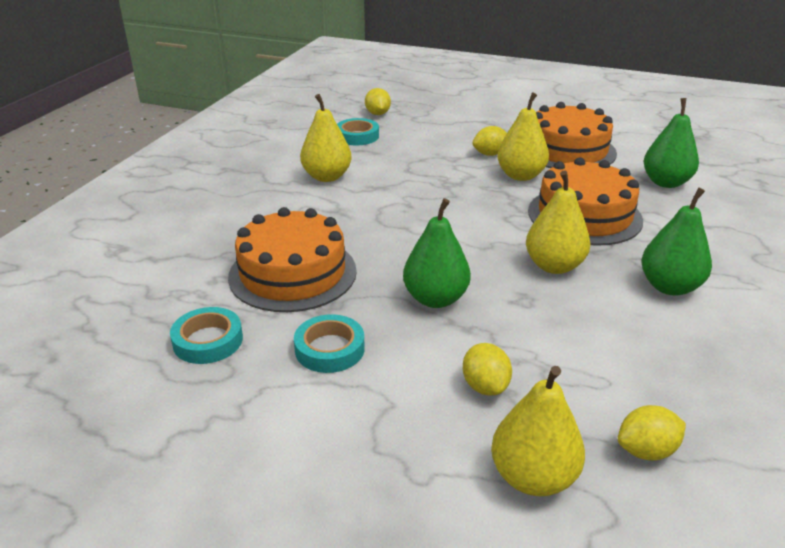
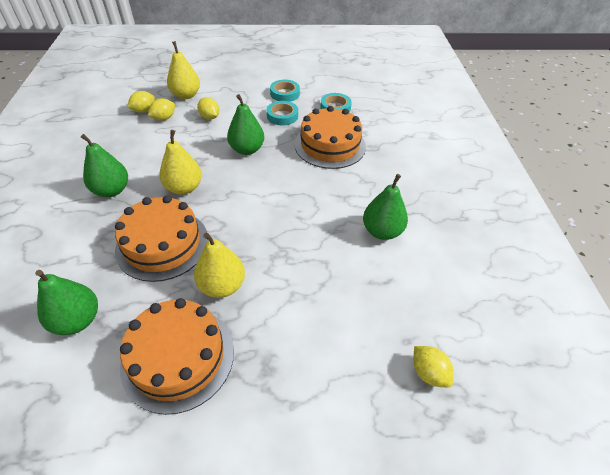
camera: 155 degrees right, 15 degrees up
yellow pear [300,94,352,182] -> green pear [363,174,408,240]
turquoise tape [337,118,379,145] -> turquoise tape moved to [270,80,300,102]
yellow lemon [472,126,507,156] -> yellow lemon moved to [148,99,175,121]

